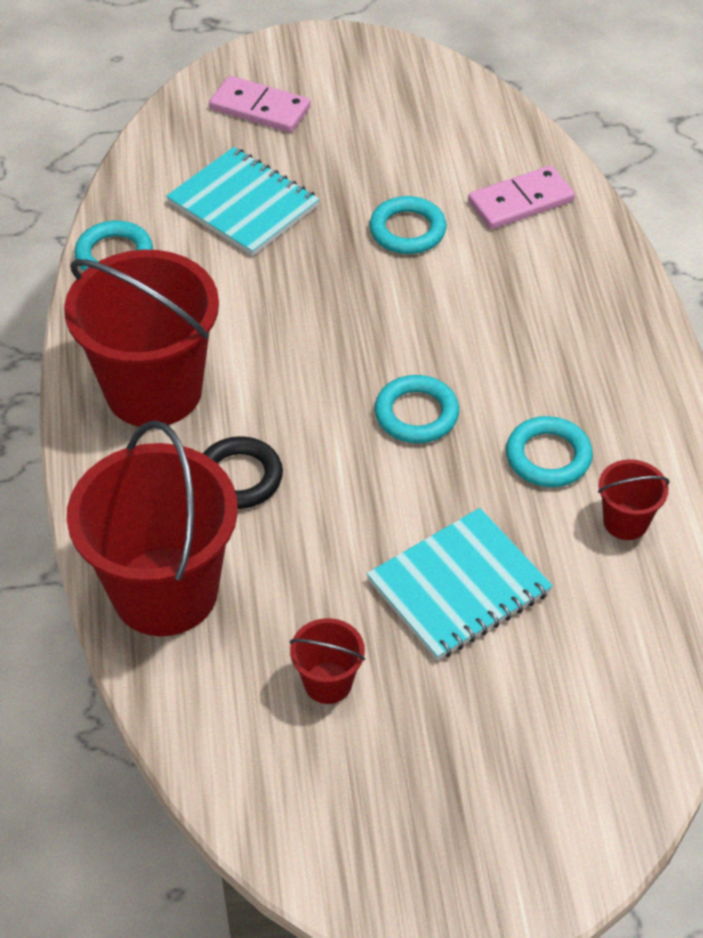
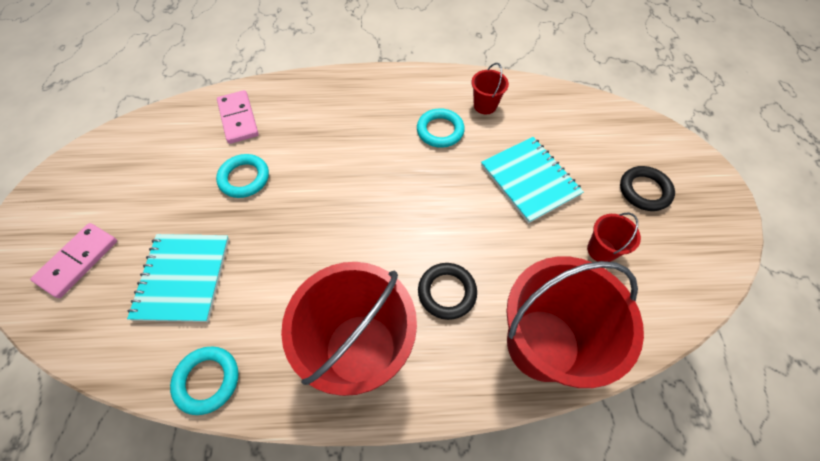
camera: 85 degrees left, 10 degrees up
turquoise notebook [166,147,320,256] -> turquoise notebook turned 45 degrees counterclockwise [127,234,229,322]
turquoise ring [375,375,459,443] -> none
none -> black ring [620,166,675,211]

